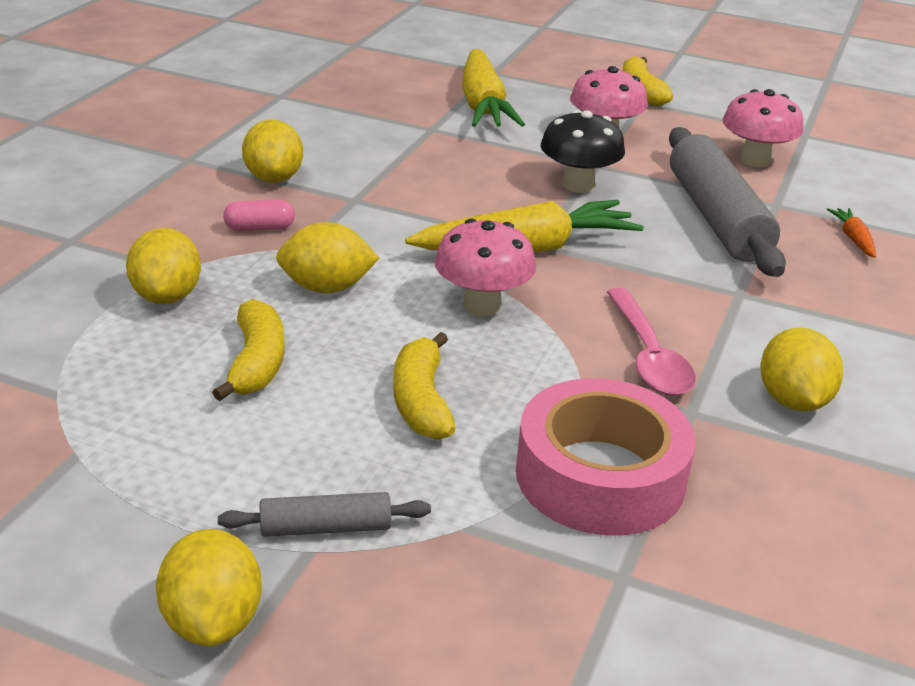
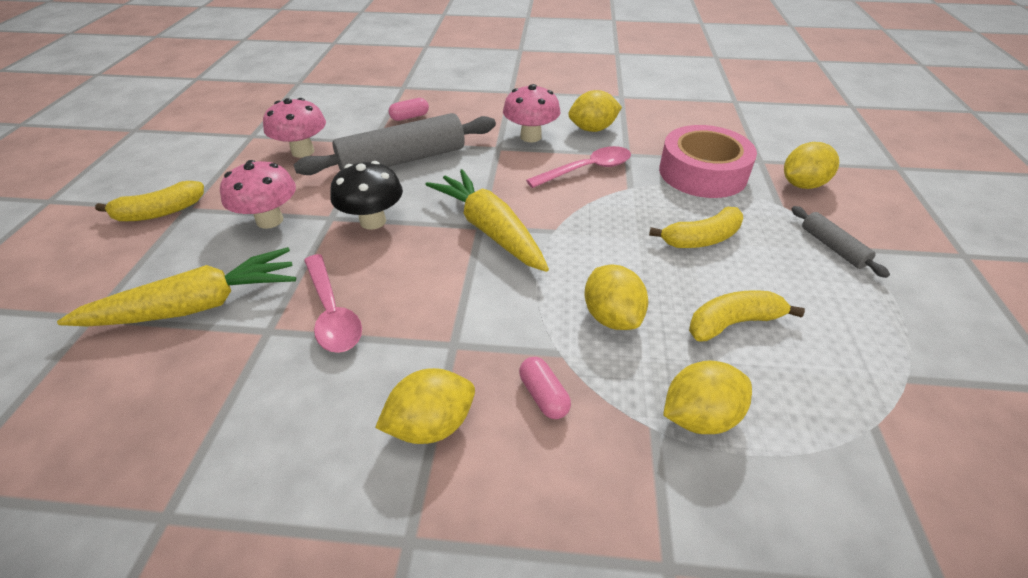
camera: 105 degrees left, 10 degrees up
yellow lemon [156,529,262,646] -> yellow lemon moved to [784,142,839,189]
pink mushroom [434,218,536,316] -> pink mushroom moved to [503,84,560,142]
orange carrot [827,208,876,258] -> pink capsule [389,98,429,121]
none -> pink spoon [304,254,362,353]

